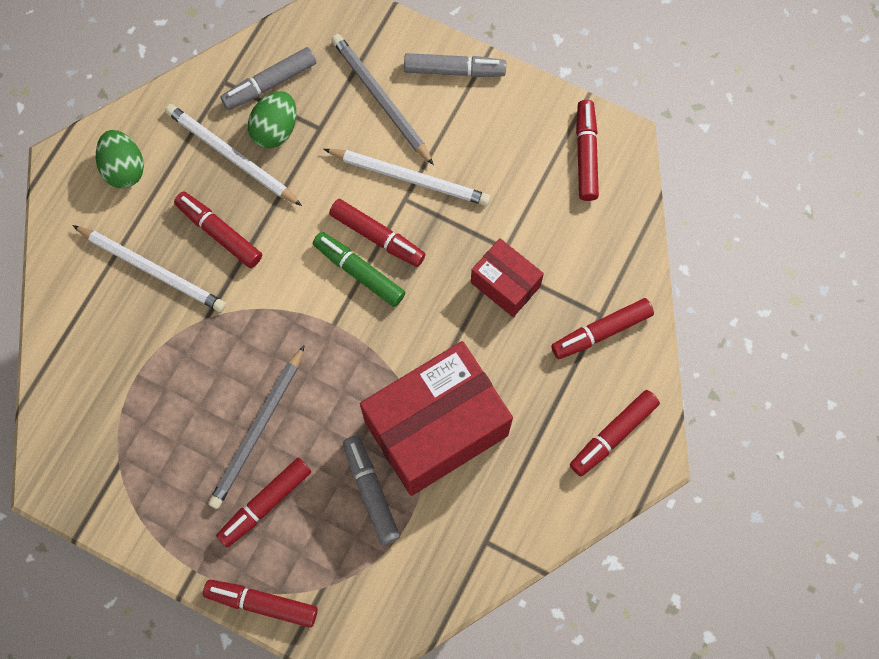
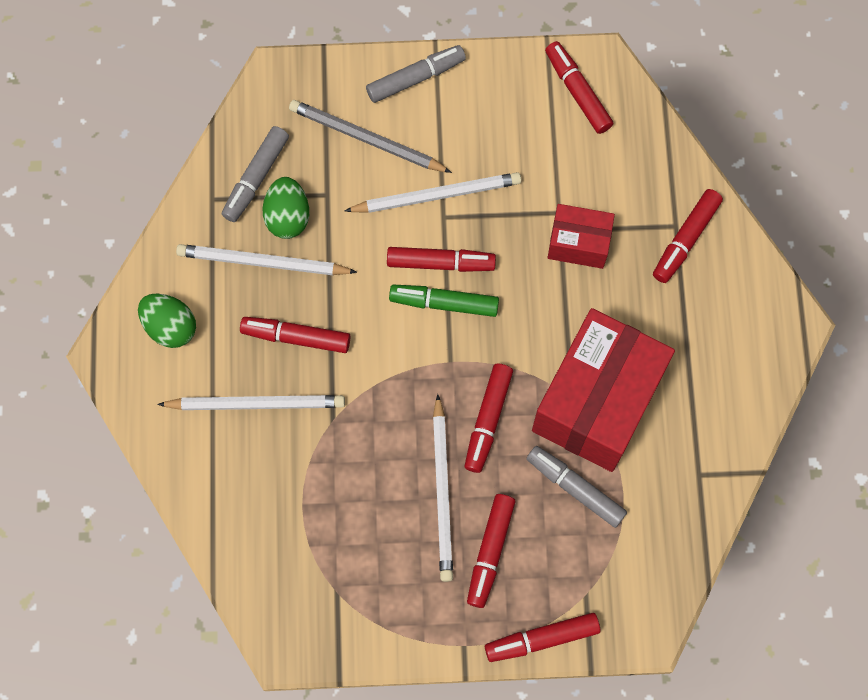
camera: 30 degrees left, 0 degrees up
grey pencil [208,345,305,509] -> white pencil [433,394,453,582]
red marker [570,390,660,476] -> red marker moved to [465,364,513,473]

